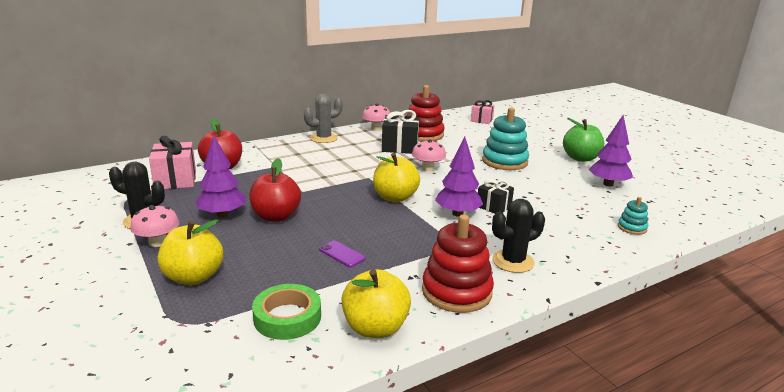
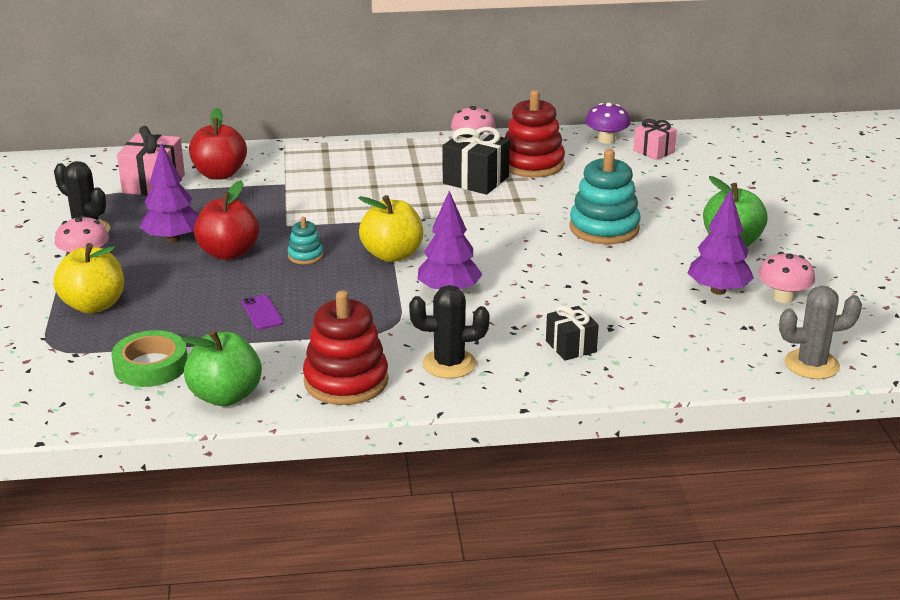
camera: 25 degrees right, 5 degrees up
grey cactus [304,94,343,143] -> grey cactus moved to [779,286,862,379]
yellow apple [342,269,411,338] -> green apple [181,330,262,406]
pink mushroom [412,140,446,171] -> pink mushroom moved to [758,252,815,303]
black gift [478,179,514,214] -> black gift moved to [546,305,599,361]
turquoise stacking toy [618,197,648,235] -> turquoise stacking toy moved to [288,217,323,264]
none -> purple mushroom [585,103,630,144]

